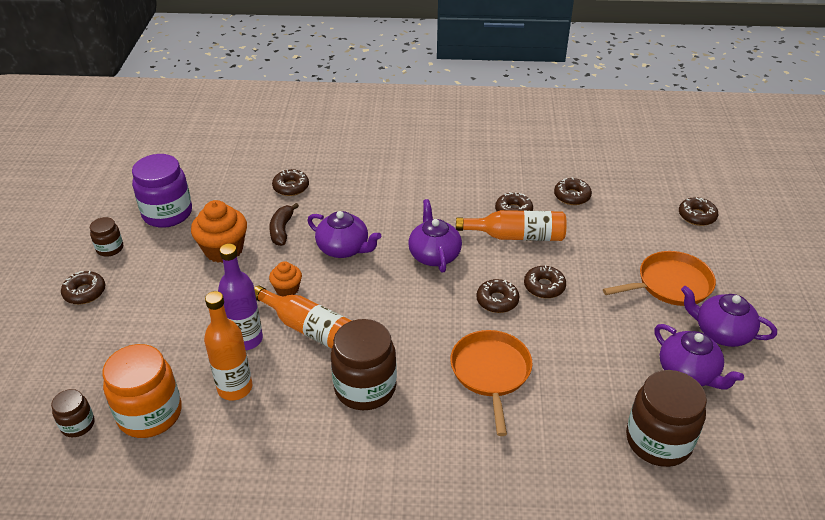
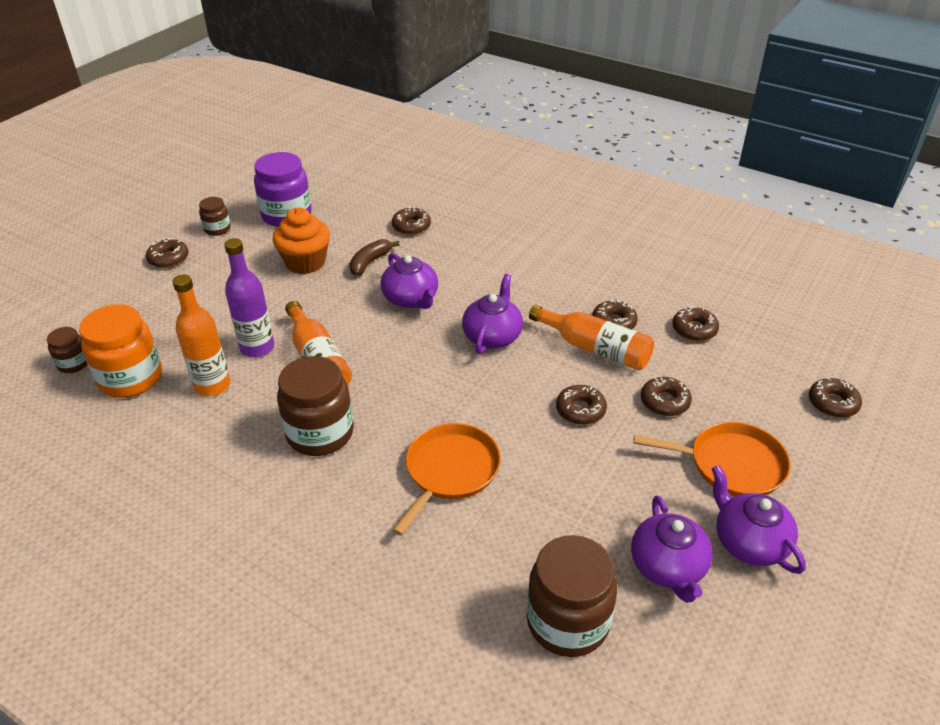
camera: 30 degrees right, 0 degrees up
orange cupcake [269,261,302,297] -> none
brown donut [476,279,519,313] -> brown donut moved to [641,377,692,416]

